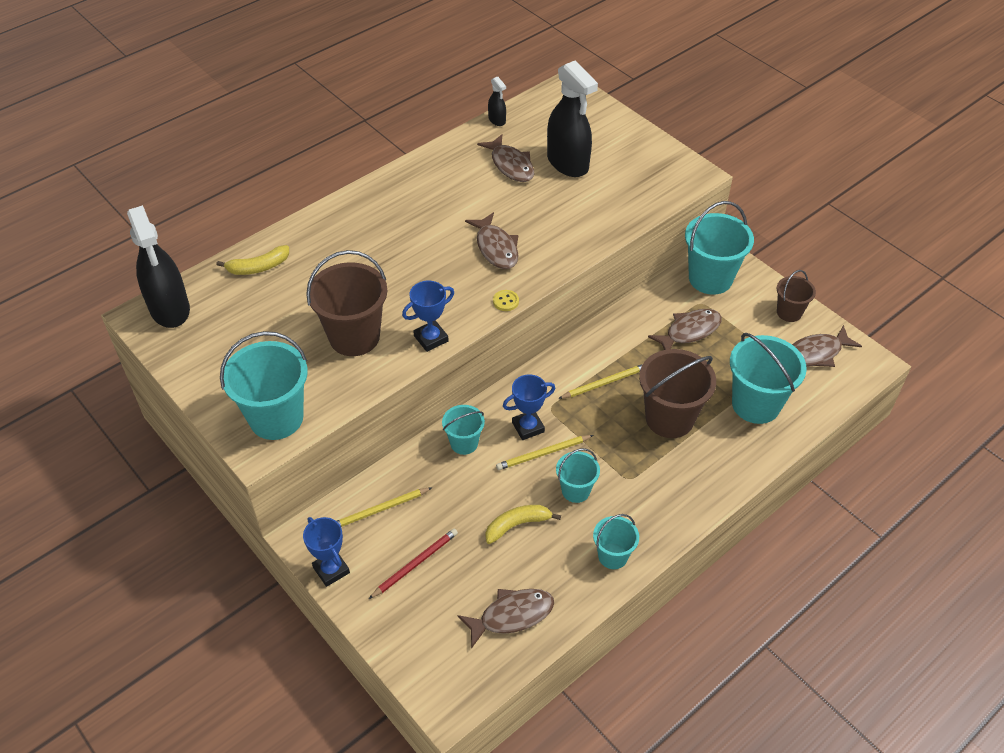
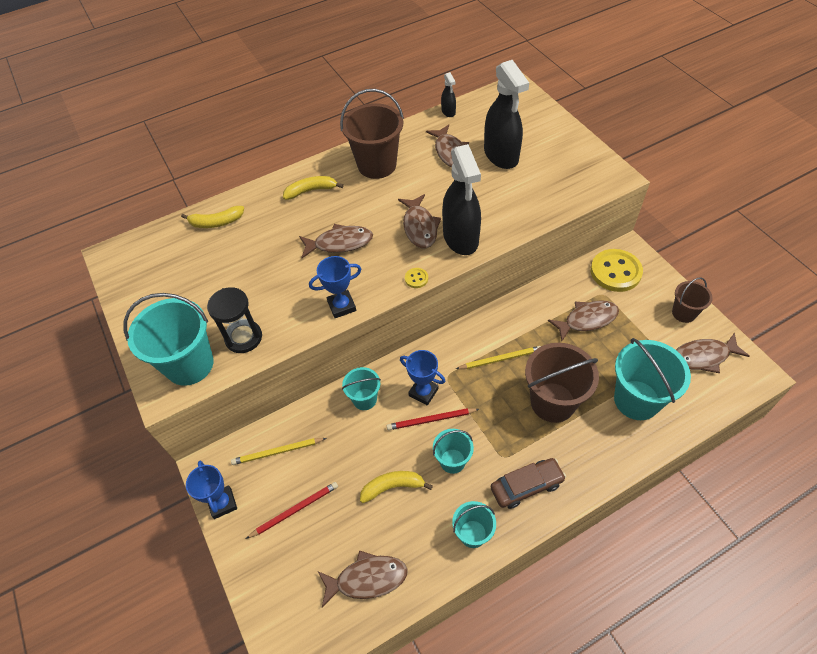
camera: 15 degrees right, 5 degrees up
black spray bottle [127,205,190,328] -> black spray bottle moved to [442,144,481,255]
brown bucket [306,250,387,356] -> brown bucket moved to [340,89,404,179]
yellow pencil [496,435,593,470] -> red pencil [387,408,479,430]
blue trophy [503,374,555,440] -> blue trophy turned 45 degrees clockwise [400,350,446,405]
turquoise bucket [685,201,754,295] -> yellow button [591,249,643,292]
none -> black hourglass [207,287,262,353]
none -> yellow banana [283,176,344,200]
none -> brown fish [299,224,373,258]
none -> brown car [491,458,566,509]

